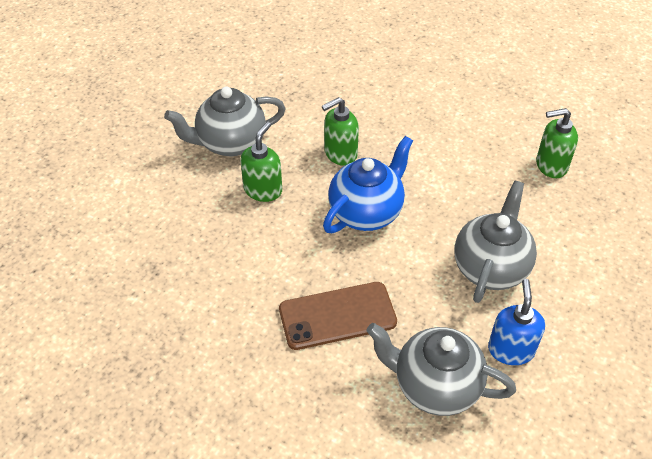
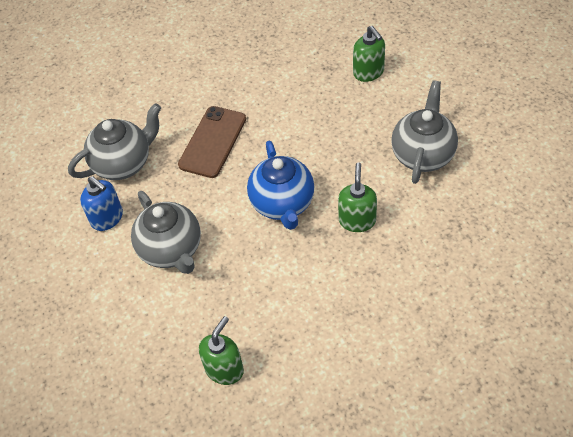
camera: 130 degrees right, 5 degrees up
green soap dispenser [240,122,282,202] -> green soap dispenser moved to [353,26,385,82]

